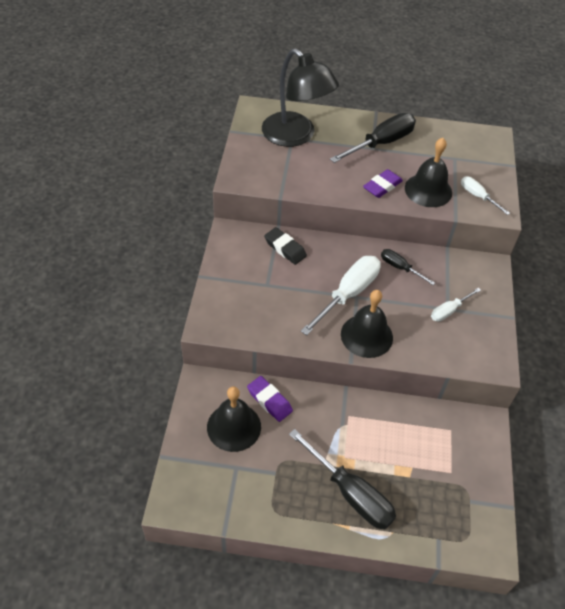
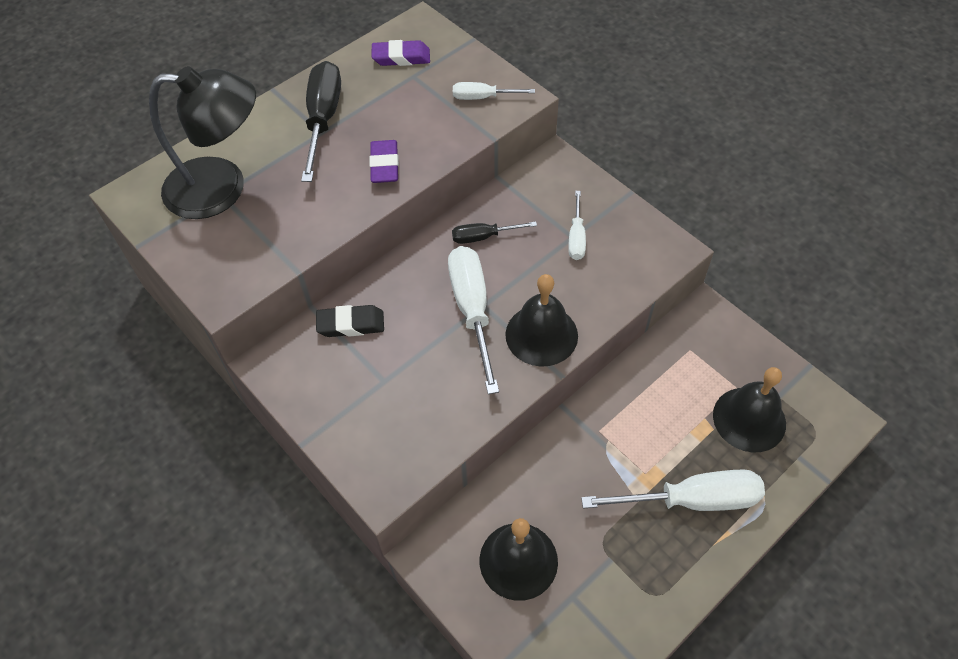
camera: 45 degrees left, 5 degrees up
purple eraser [247,376,293,422] -> purple eraser moved to [371,40,430,66]
black screwdriver [289,429,396,529] -> white screwdriver [581,469,765,511]
black bell [405,138,452,207] -> black bell moved to [713,367,786,452]

